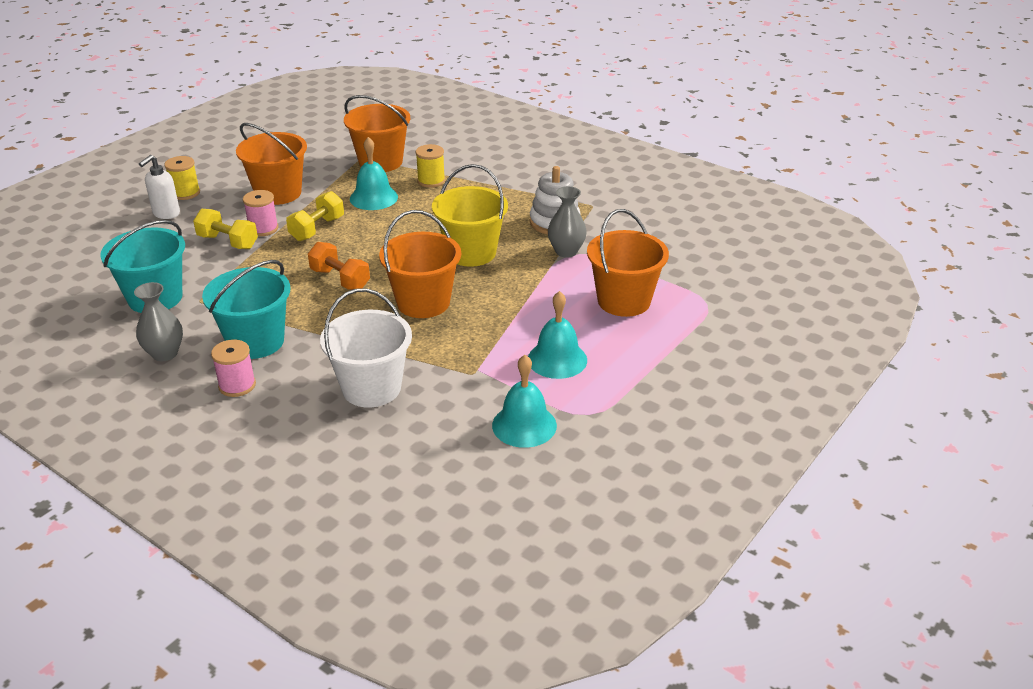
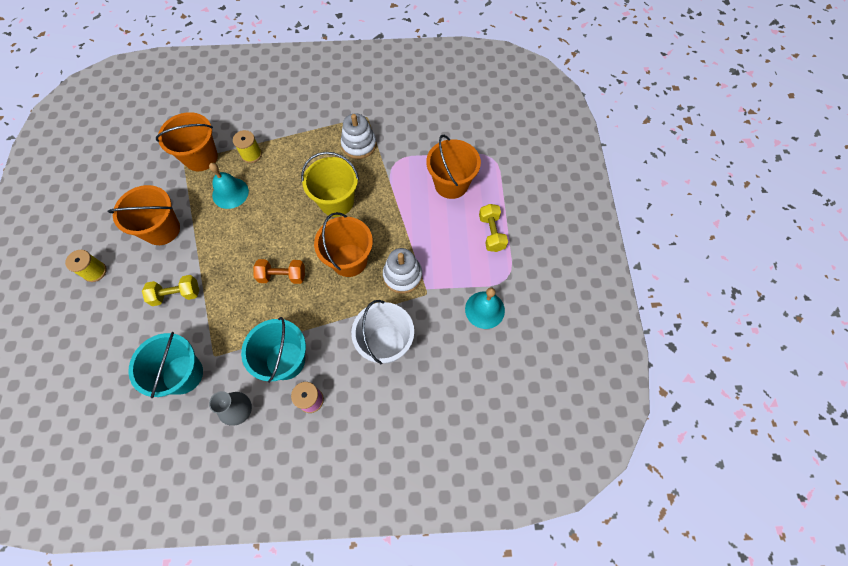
camera: 40 degrees left, 30 degrees up
white soap dispenser [139,155,180,219] -> none
pink spool [243,190,279,236] -> none
yellow dumbbell [286,191,344,241] -> yellow dumbbell moved to [479,204,508,252]
turquoise bell [528,291,587,379] -> none
grey vase [548,186,587,258] -> none
none -> white stacking toy [383,248,422,294]

